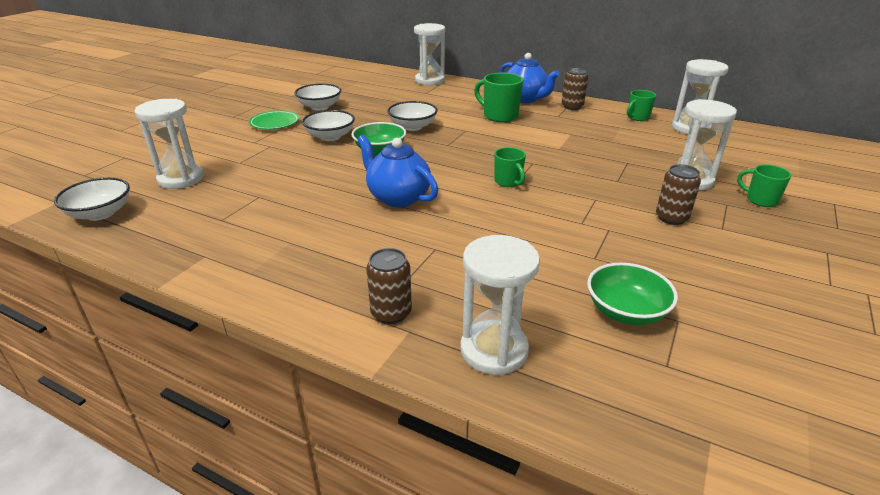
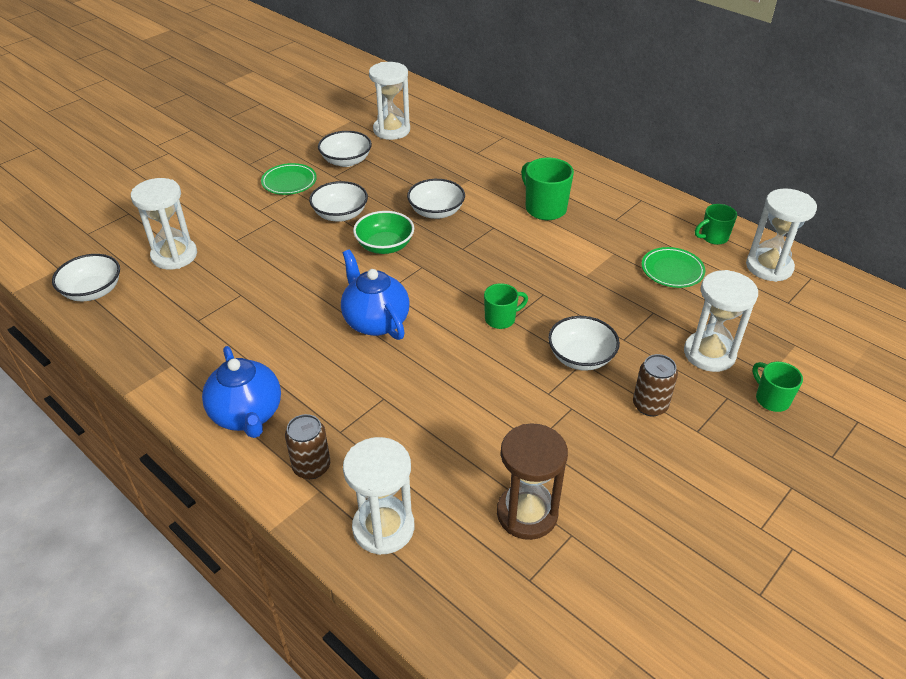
camera: 15 degrees right, 10 degrees up
white hourglass [414,23,445,85] -> white hourglass moved to [369,62,410,140]
green mug [494,147,526,187] -> green mug turned 105 degrees counterclockwise [484,283,528,329]
blue teapot [500,53,560,103] -> blue teapot moved to [202,346,281,438]
brown can [562,68,588,110] -> none
green bowl [587,263,678,325] -> brown hourglass [497,423,568,540]
none -> white bowl [548,316,620,371]
none -> green plate [642,247,705,288]

